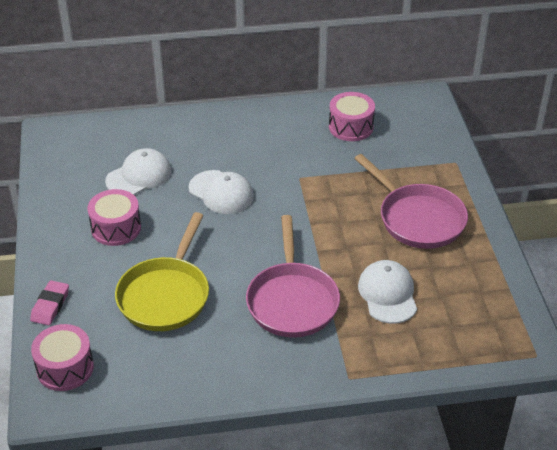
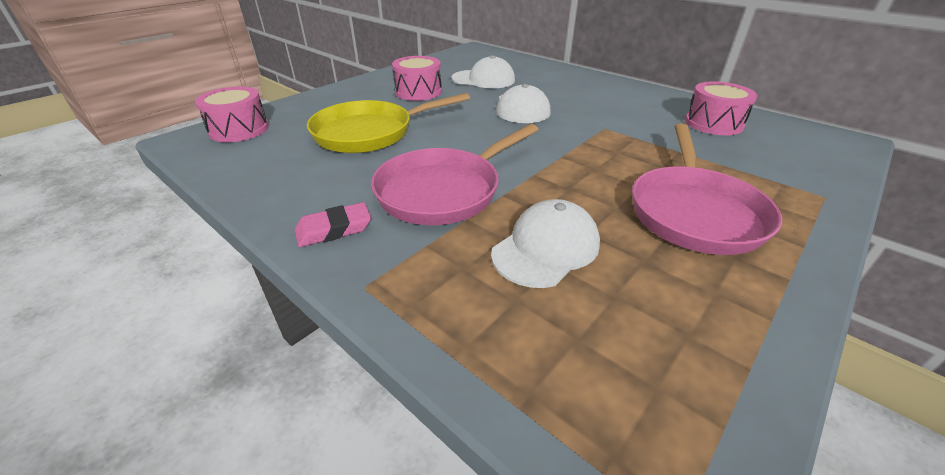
camera: 50 degrees right, 5 degrees down
pink eraser [30,280,69,325] -> pink eraser moved to [295,202,371,247]

